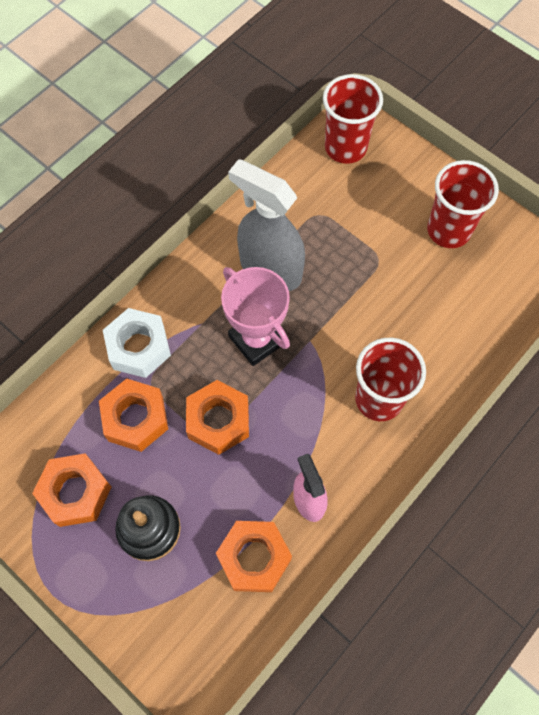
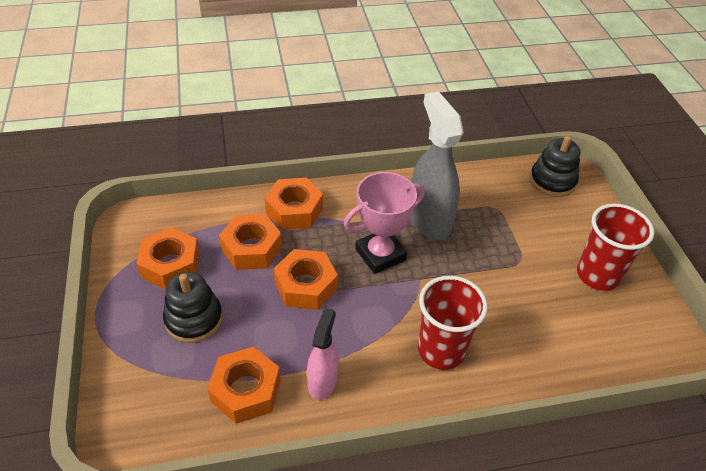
camera: 35 degrees right, 20 degrees down
white nut [103,308,171,378] -> orange nut [265,178,323,230]
pink trophy [221,267,290,366] -> pink trophy turned 60 degrees clockwise [344,172,425,274]
red cup [323,74,383,164] -> black stacking toy [530,136,580,197]

